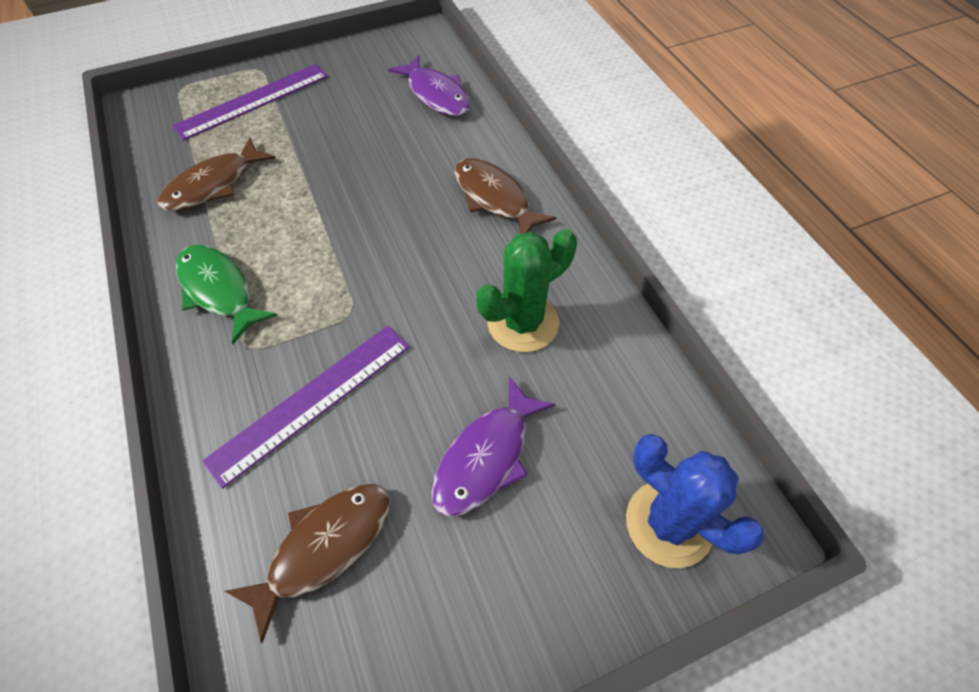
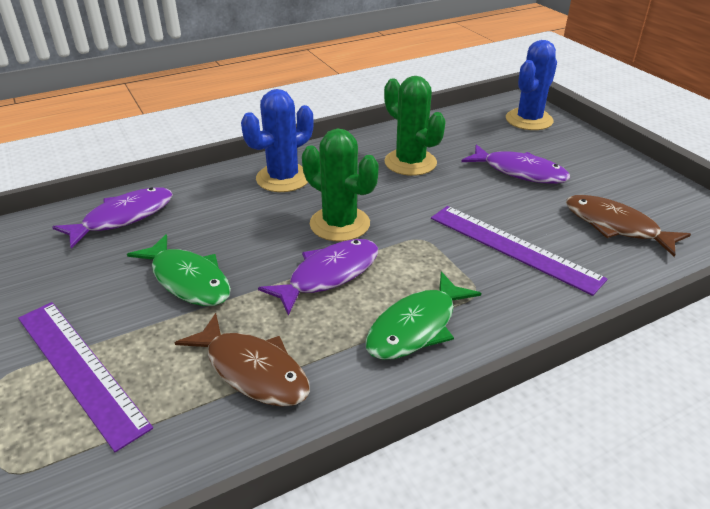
camera: 95 degrees left, 20 degrees down
brown fish [454,158,556,234] -> blue cactus [241,89,314,192]
none -> green fish [127,234,231,306]
none -> purple fish [258,239,378,315]
none -> green cactus [302,129,379,241]

